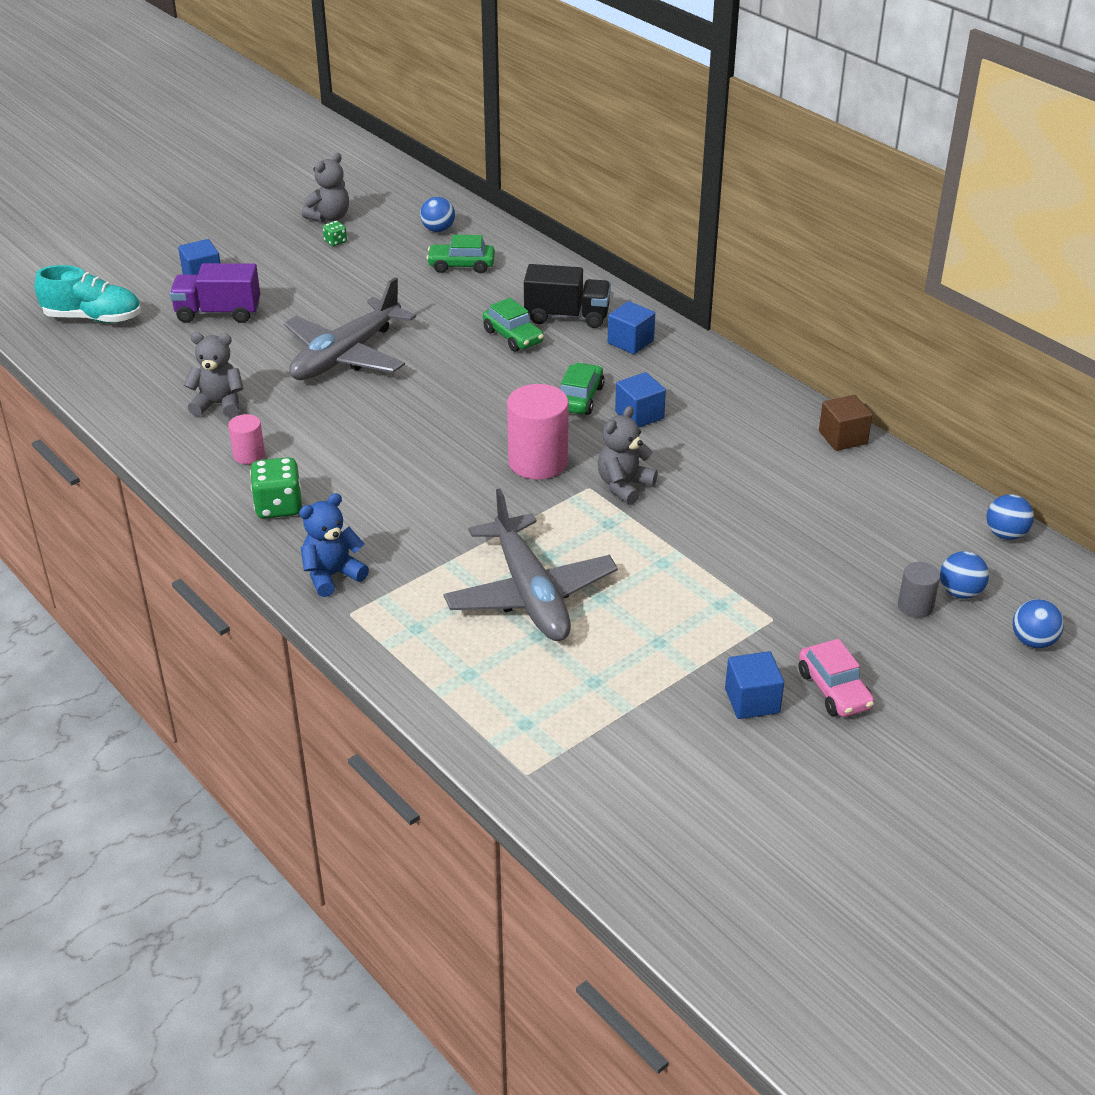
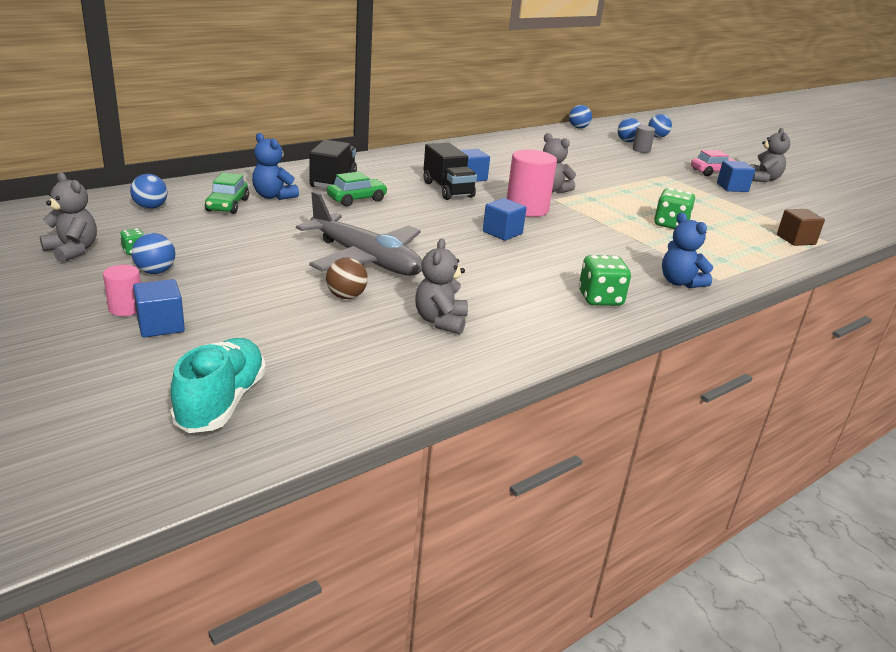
camera: 90 degrees left, 10 degrees down
purple truck [170,263,260,323] -> none
pink cylinder [228,414,265,464] -> pink cylinder moved to [103,265,141,316]
grey plane [444,488,618,641] -> green dice [654,188,696,229]
green car [560,362,605,415] -> black truck [423,143,477,200]
blue cube [608,301,655,354] -> blue cube moved to [483,198,526,241]
brown cube [819,395,872,451] -> brown cube moved to [777,209,825,246]
none -> blue ball [132,233,175,274]
none -> blue teddy bear [252,133,299,200]
none -> brown ball [326,258,368,299]
none -> grey teddy bear [750,128,790,182]

